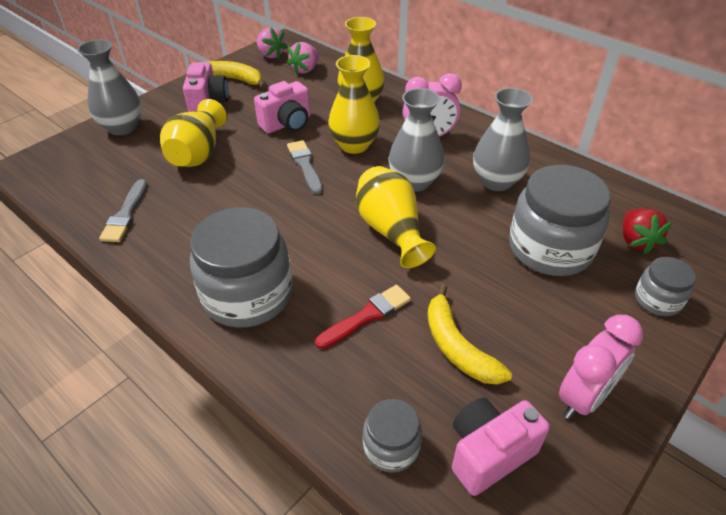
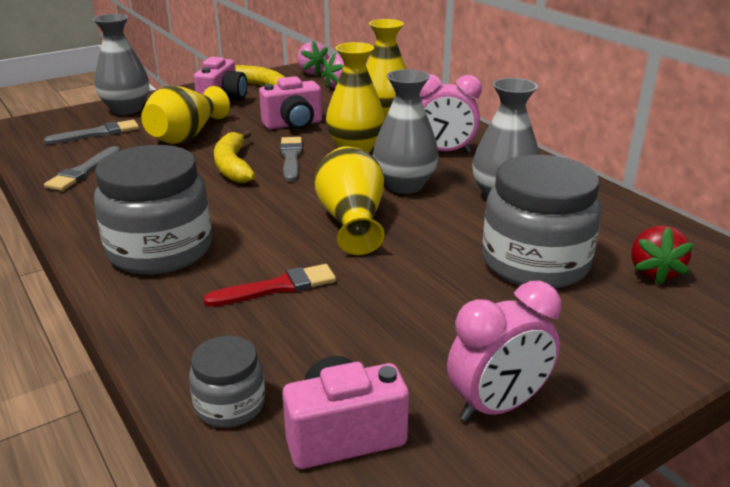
camera: 15 degrees right, 15 degrees down
yellow banana [427,284,512,385] -> yellow banana moved to [214,130,255,183]
grey jar [635,257,696,316] -> none
none -> grey brush [44,120,139,144]

